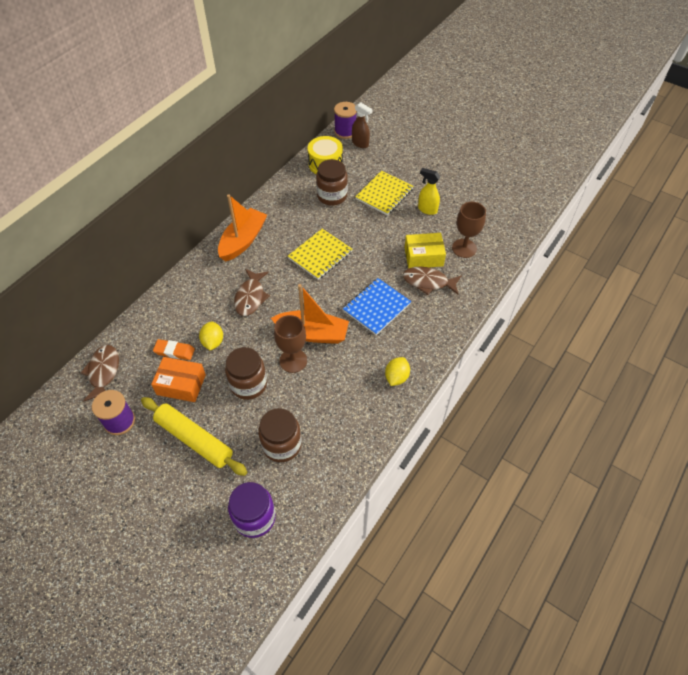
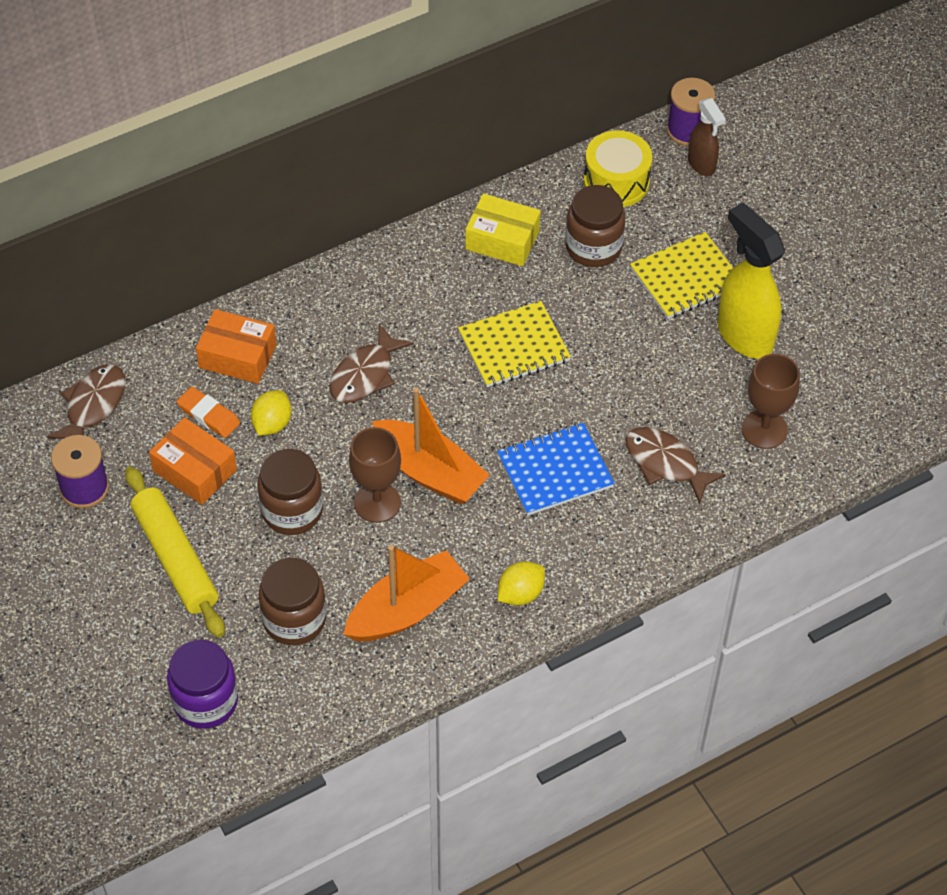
camera: 25 degrees right, 0 degrees up
orange boat [218,194,267,262] -> orange boat moved to [343,545,470,641]
yellow box [404,233,446,269] -> yellow box moved to [465,193,541,266]
yellow spray bottle [418,168,441,215] -> yellow spray bottle [718,203,785,359], size x1.78
none -> orange box [196,309,277,384]

